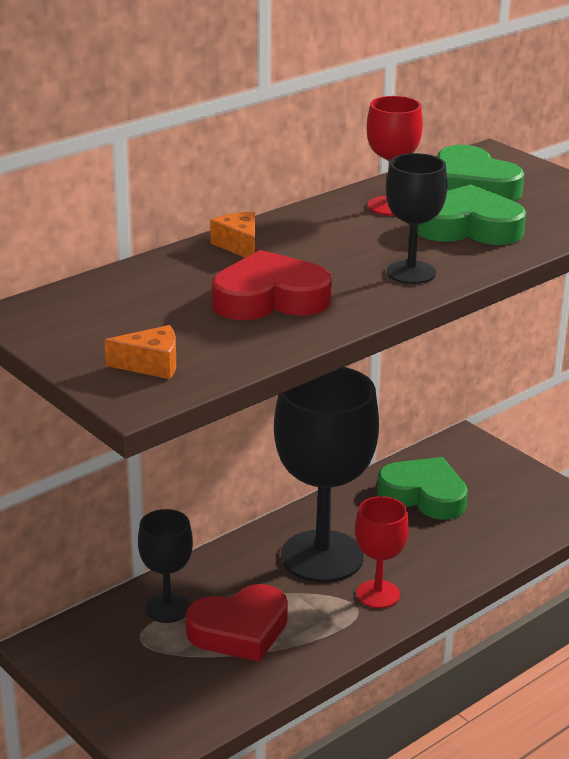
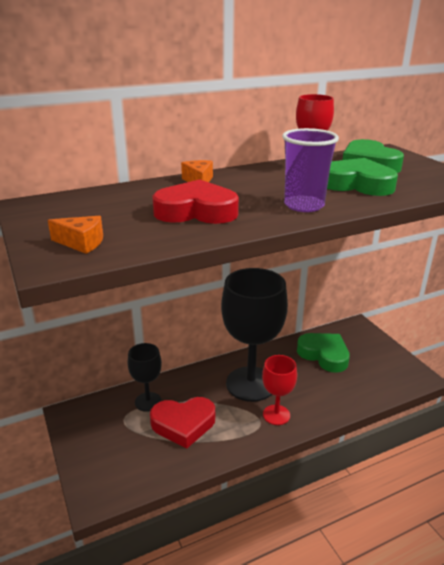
camera: 15 degrees right, 0 degrees up
black goblet [386,153,447,284] -> purple cup [282,128,339,212]

